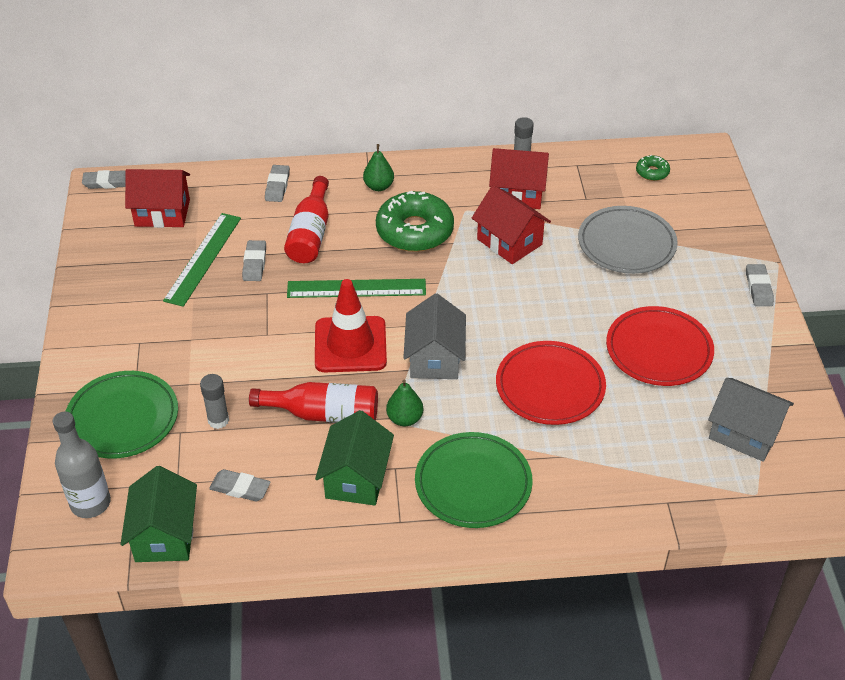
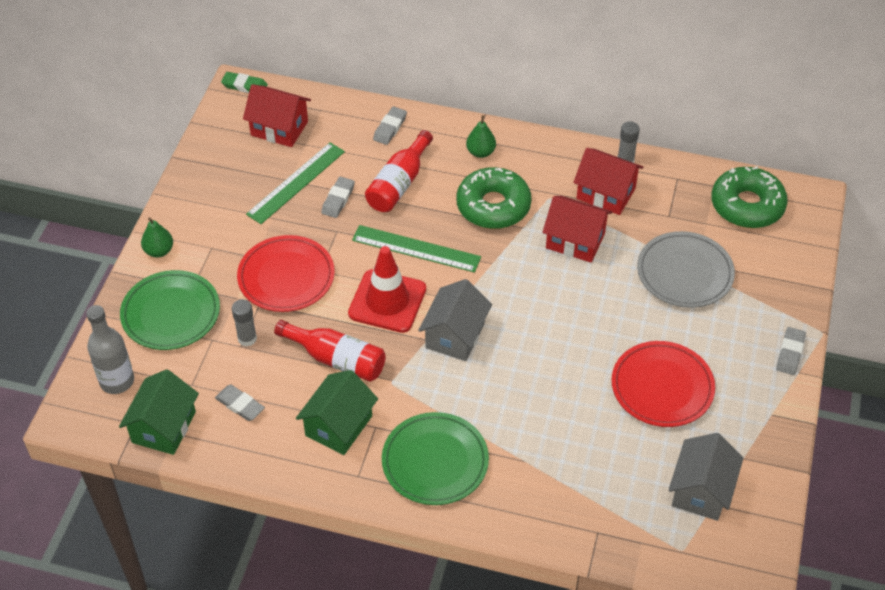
camera: 20 degrees right, 5 degrees up
grey eraser [82,170,125,189] -> green eraser [221,72,268,93]
green pear [386,380,423,426] -> green pear moved to [141,217,173,258]
red house [472,185,551,264] -> red house turned 45 degrees counterclockwise [542,196,612,263]
red plate [496,341,606,425] -> red plate moved to [237,235,335,312]
green donut [636,155,670,181] -> green donut [711,166,788,228], size x2.20
grey house [708,378,794,462] -> grey house turned 60 degrees clockwise [668,433,744,521]

